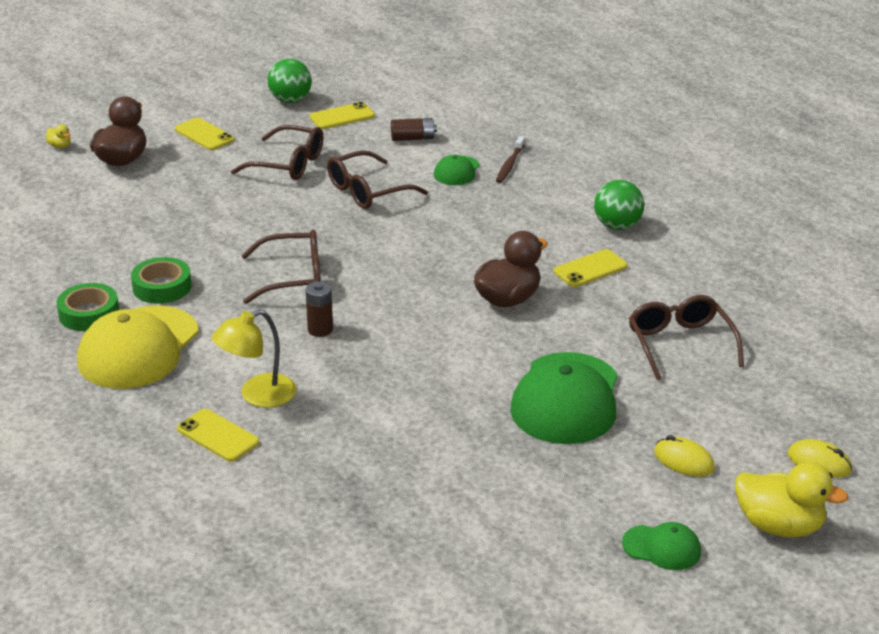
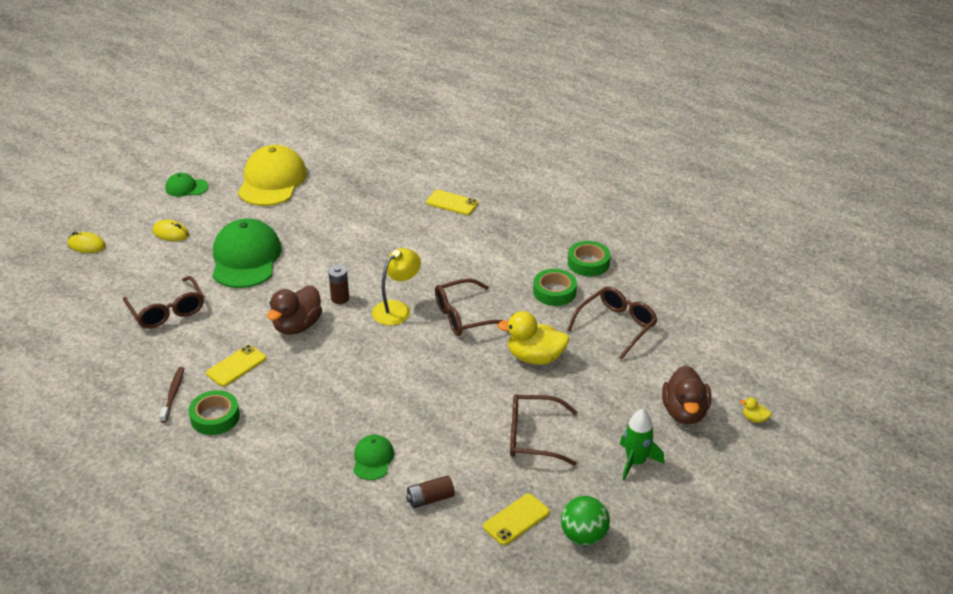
camera: 165 degrees right, 5 degrees up
yellow cap [77,305,198,389] -> yellow cap moved to [238,145,307,206]
yellow phone [175,118,235,150] -> green rocket [620,409,664,481]
yellow lamp [212,309,297,408] -> yellow lamp moved to [372,248,421,325]
brown battery [306,281,333,337] -> brown battery moved to [328,265,349,304]
brown glasses [327,150,428,209] -> brown glasses moved to [567,286,658,360]
brown toothbrush [496,136,525,183] -> brown toothbrush moved to [159,367,184,423]
green ball [594,180,644,230] -> green tape [189,390,240,435]
yellow duck [735,462,848,537] -> yellow duck moved to [497,311,570,365]

